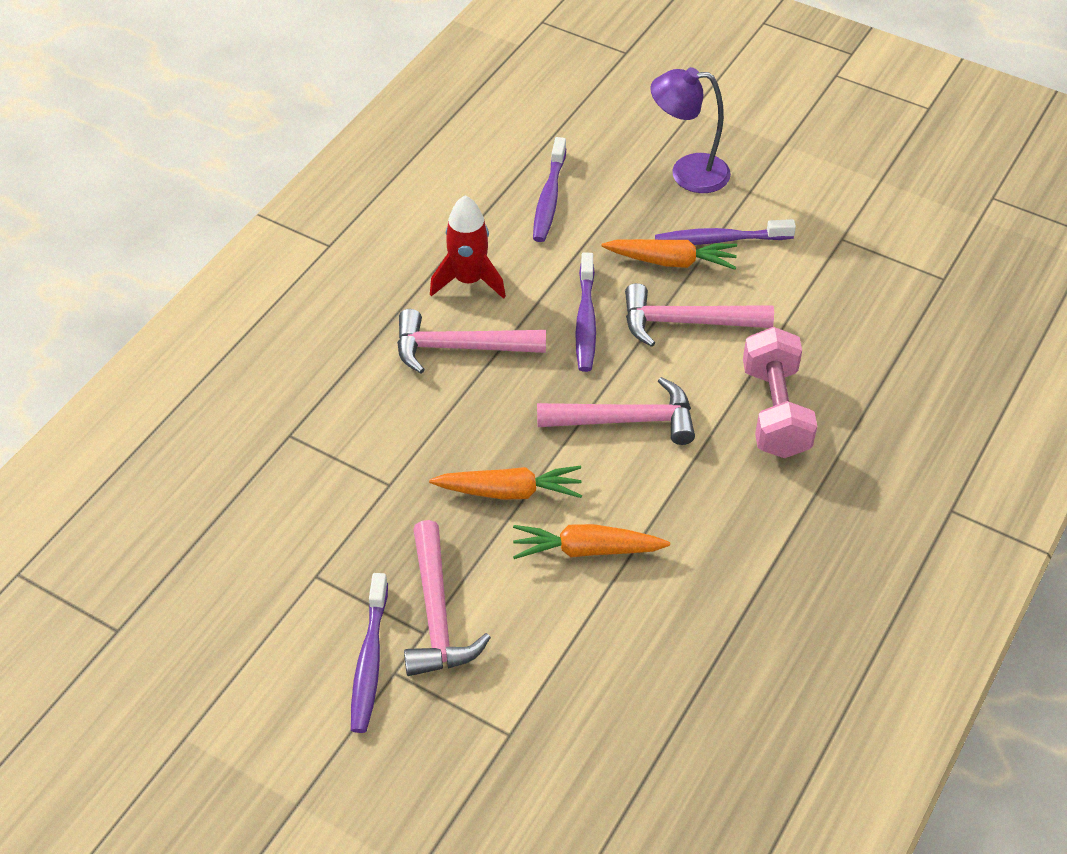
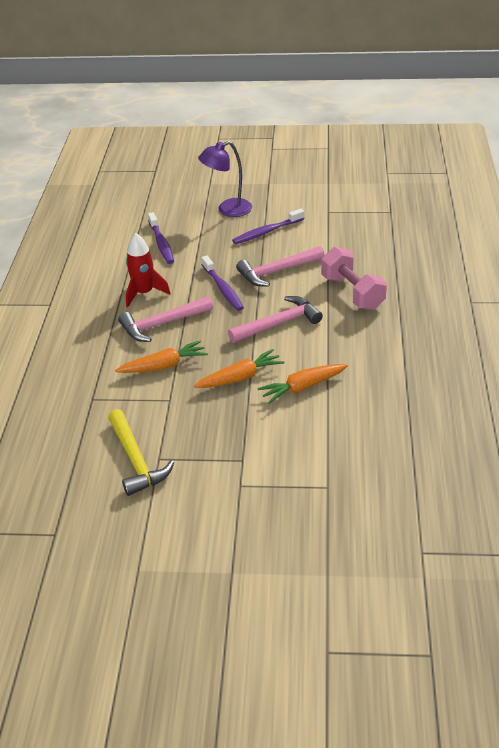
camera: 25 degrees left, 10 degrees down
purple toothbrush [351,573,388,733] -> none
pink hammer [404,520,491,676] -> none
orange carrot [601,239,737,270] -> orange carrot moved to [115,340,208,373]
none -> yellow hammer [108,409,174,496]

